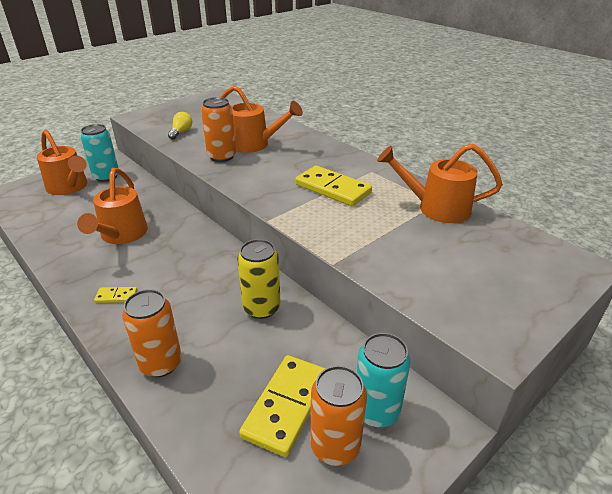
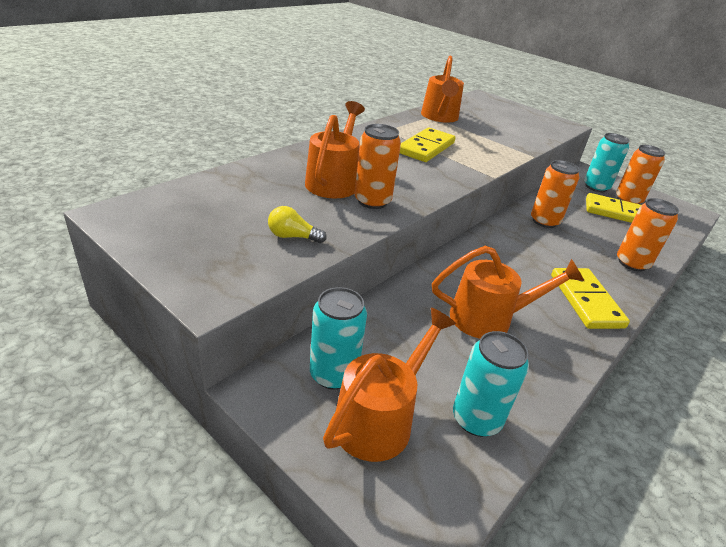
camera: 100 degrees left, 0 degrees up
yellow domino [94,287,138,303] -> yellow domino [551,268,630,329], size x2.13
yellow can [237,239,280,319] -> orange can [531,160,580,228]
none -> turquoise can [453,331,529,437]

